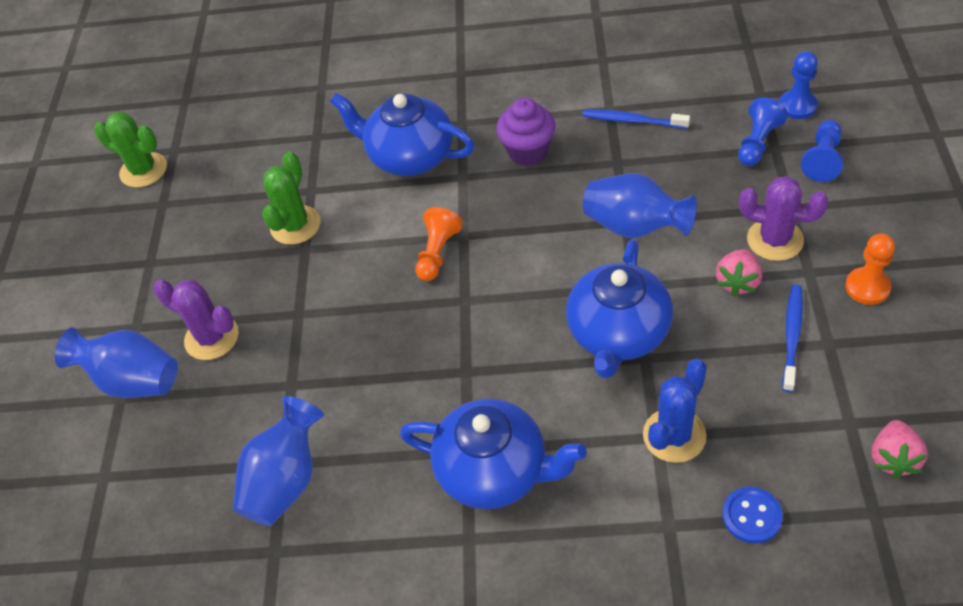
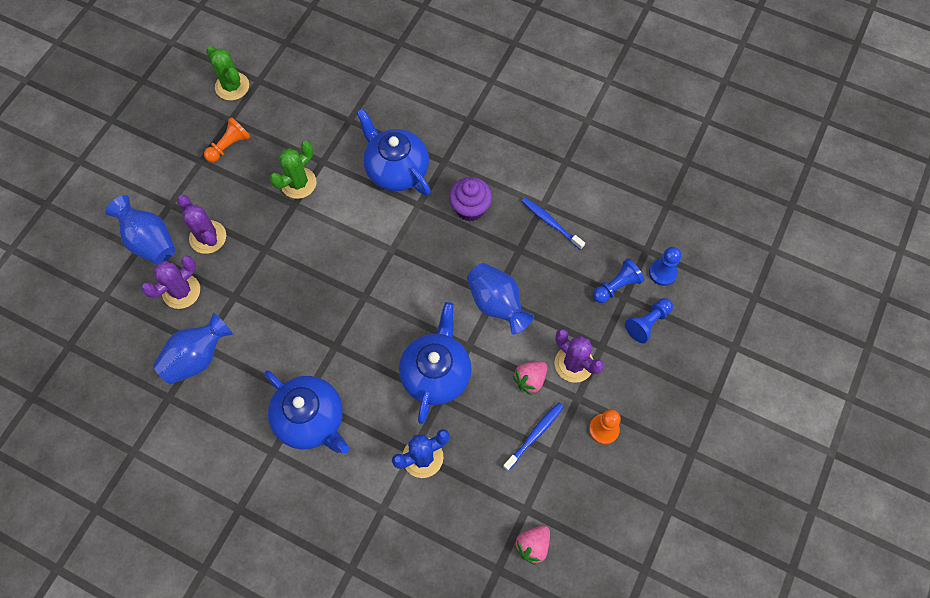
camera: 20 degrees right, 15 degrees up
orange pawn [415,207,463,281] -> orange pawn moved to [204,117,251,162]
blue teapot [566,239,673,379] -> blue teapot turned 150 degrees clockwise [399,302,472,424]
blue button [722,487,783,544] -> none
none -> purple cactus [141,256,200,309]

